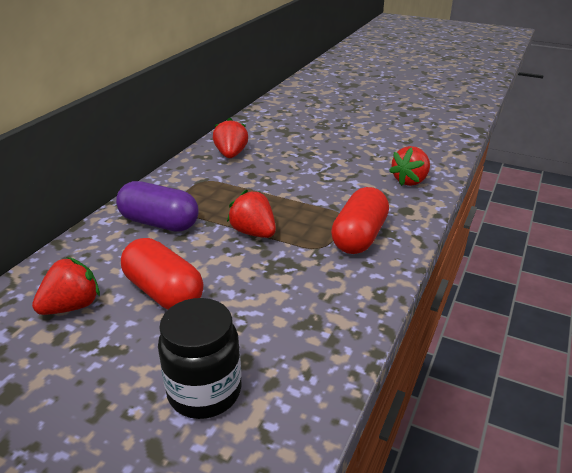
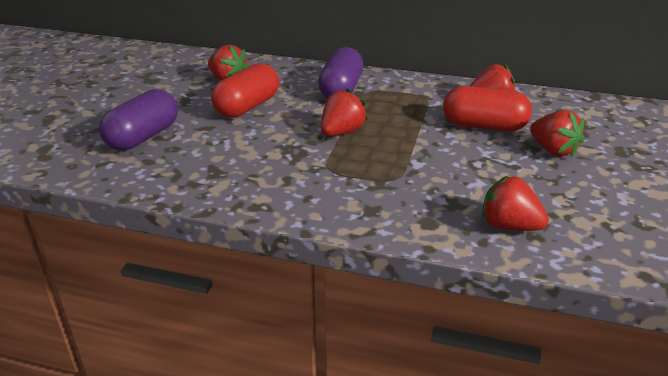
camera: 80 degrees right, 0 degrees up
black jar [158,298,241,419] -> purple capsule [99,89,178,151]
red capsule [331,187,389,254] -> red capsule moved to [443,86,532,131]
none -> red strawberry [530,110,585,157]

